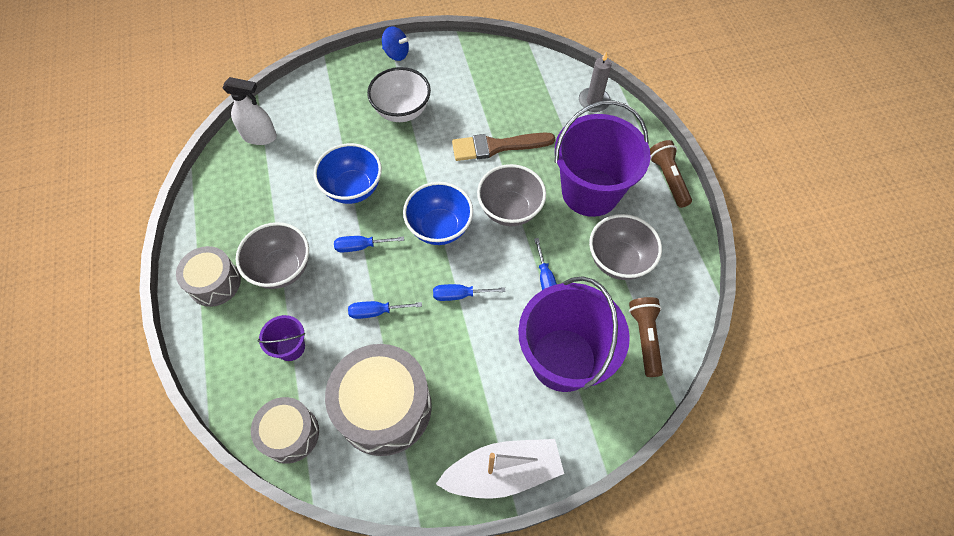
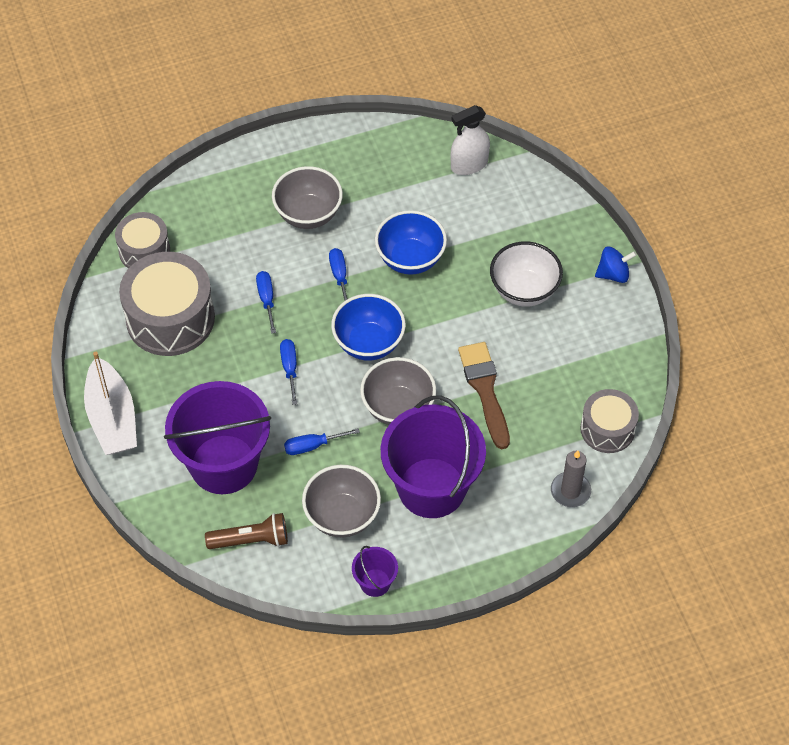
camera: 85 degrees right, 5 degrees down
grey drum [176,246,241,307] -> grey drum moved to [580,389,639,453]
white spray bottle [222,77,277,145] -> white spray bottle turned 60 degrees clockwise [451,105,490,175]
purple bucket [258,315,305,361] -> purple bucket moved to [352,546,398,597]
blue spinning top [382,26,410,61] -> blue spinning top turned 120 degrees counterclockwise [595,247,637,283]
brown flashlight [650,140,692,208] -> none

